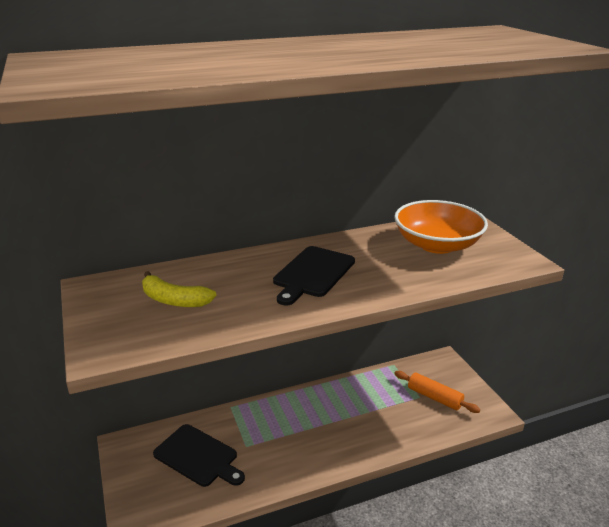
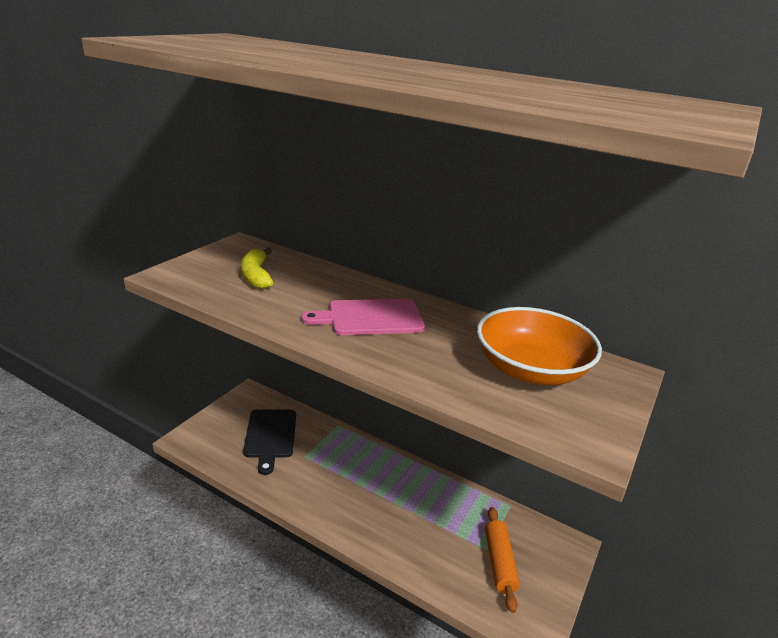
camera: 50 degrees right, 0 degrees up
black cutting board [273,246,355,306] -> pink cutting board [301,299,425,335]

